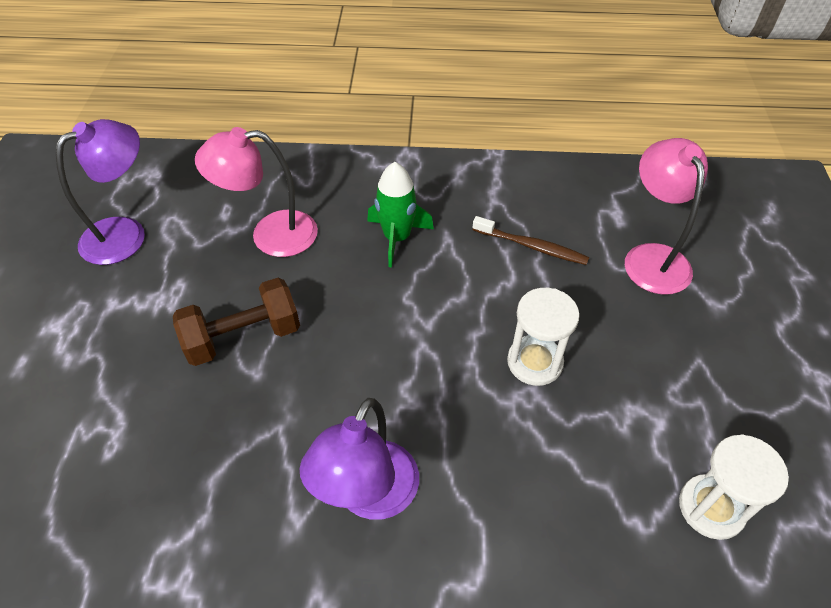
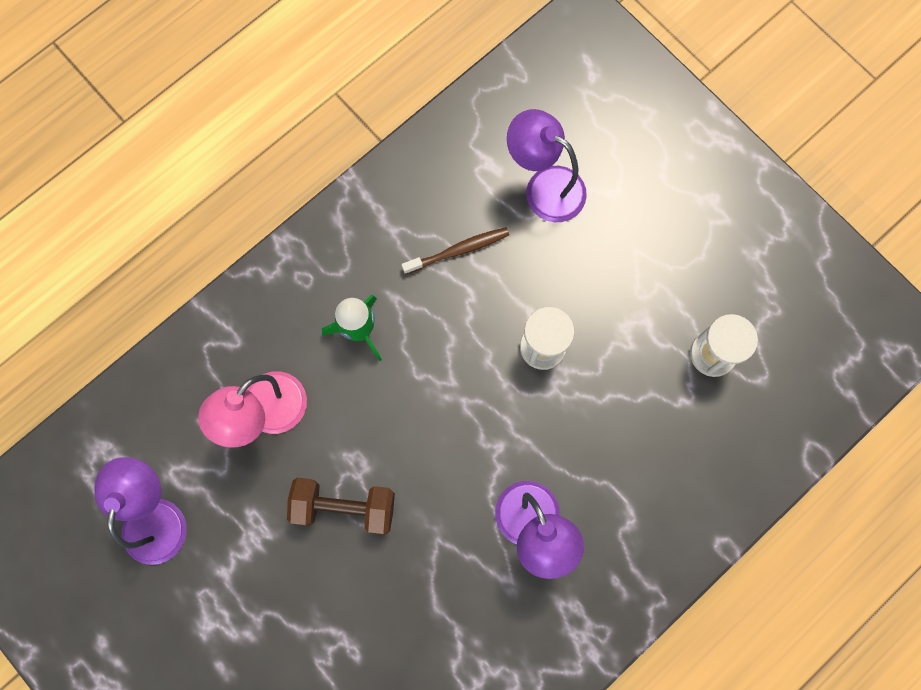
camera: 45 degrees left, 25 degrees up
brown dumbbell [173,278,300,366] -> brown dumbbell turned 75 degrees clockwise [287,478,395,534]
pink lamp [625,138,708,295] -> purple lamp [507,109,587,222]

